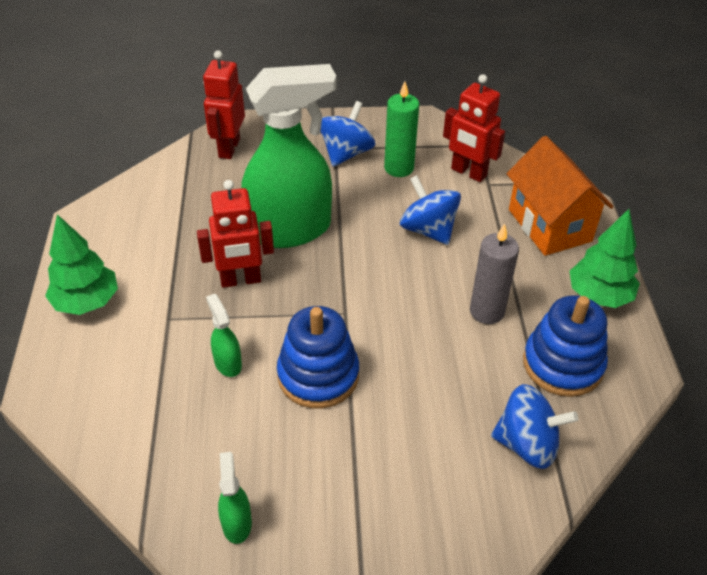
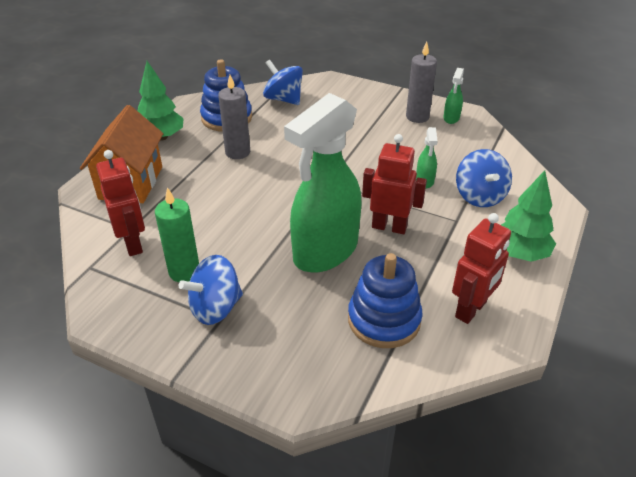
camera: 150 degrees left, 5 degrees down
red robot [203,50,245,159] -> red robot moved to [452,213,511,324]
green spray bottle [241,64,336,248] -> green spray bottle turned 60 degrees counterclockwise [284,93,362,273]
blue stacking toy [277,306,359,408] -> blue stacking toy moved to [348,253,423,348]
blue spinning top [400,175,461,245] -> blue spinning top moved to [456,149,512,207]
none -> grey candle [406,42,437,123]

